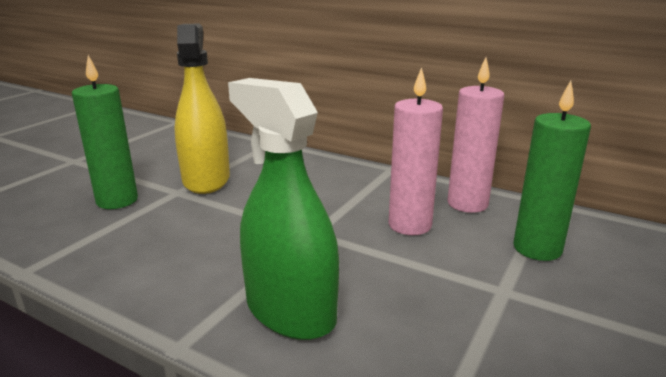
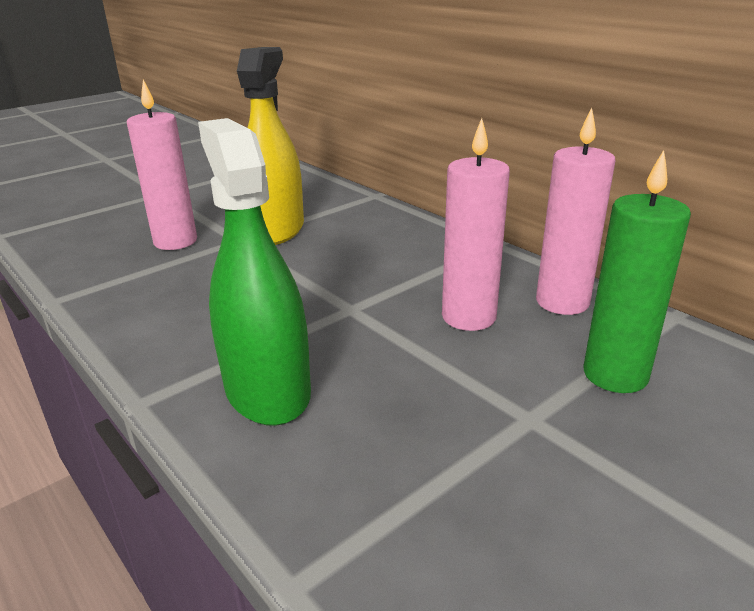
camera: 20 degrees right, 5 degrees up
green candle [72,55,138,209] -> pink candle [127,80,197,250]

